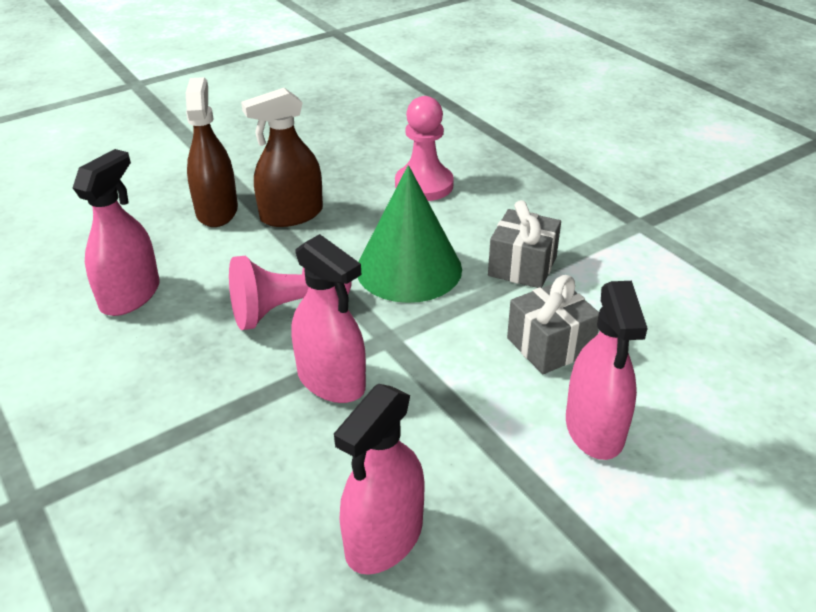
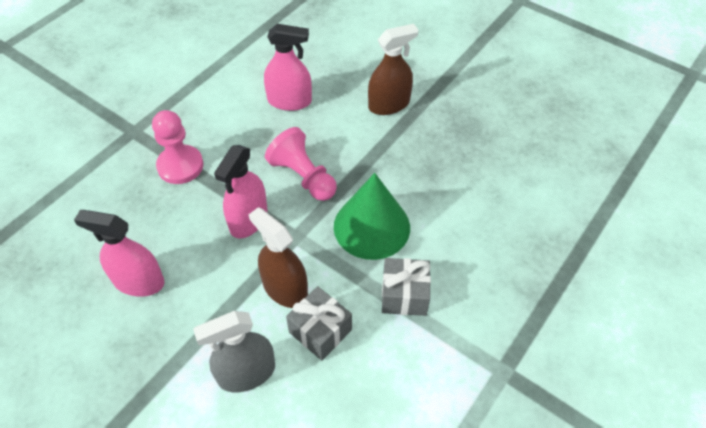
camera: 70 degrees right, 15 degrees up
brown spray bottle [241,88,323,227] -> brown spray bottle moved to [249,207,308,308]
pink pawn [395,96,454,201] -> pink pawn moved to [152,110,203,184]
pink spray bottle [566,281,648,460] -> grey spray bottle [193,311,275,392]

